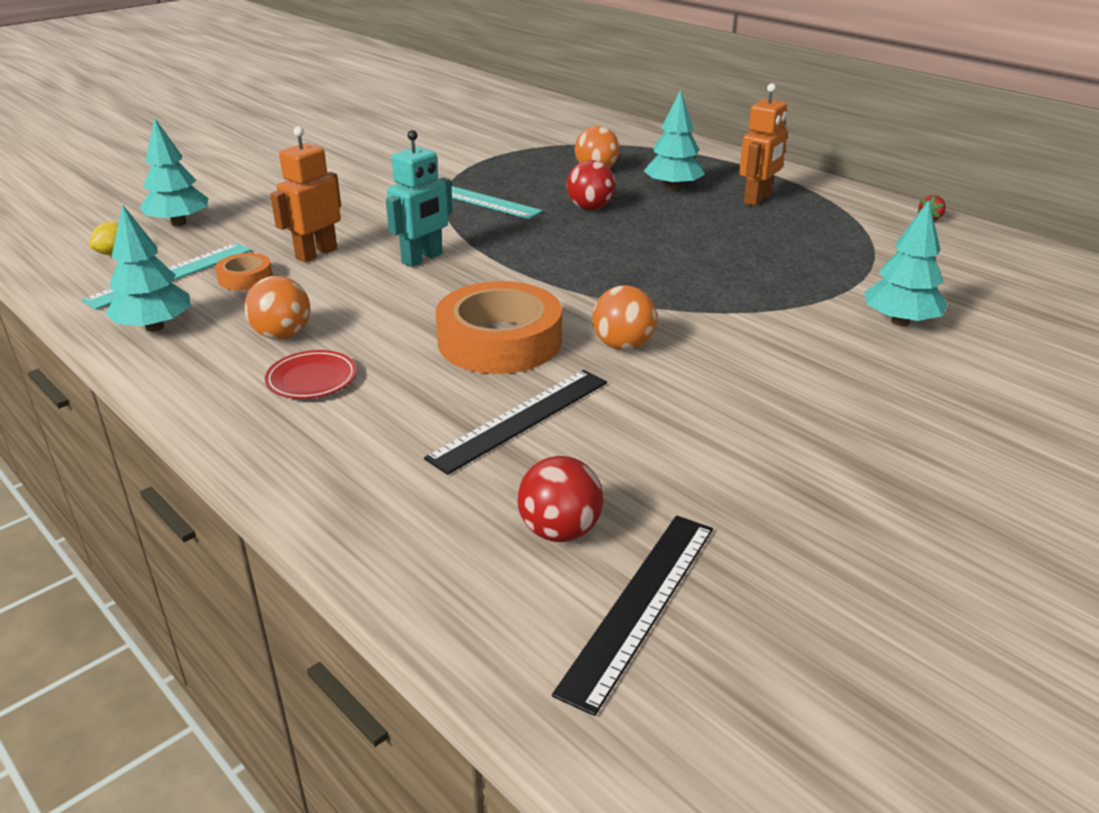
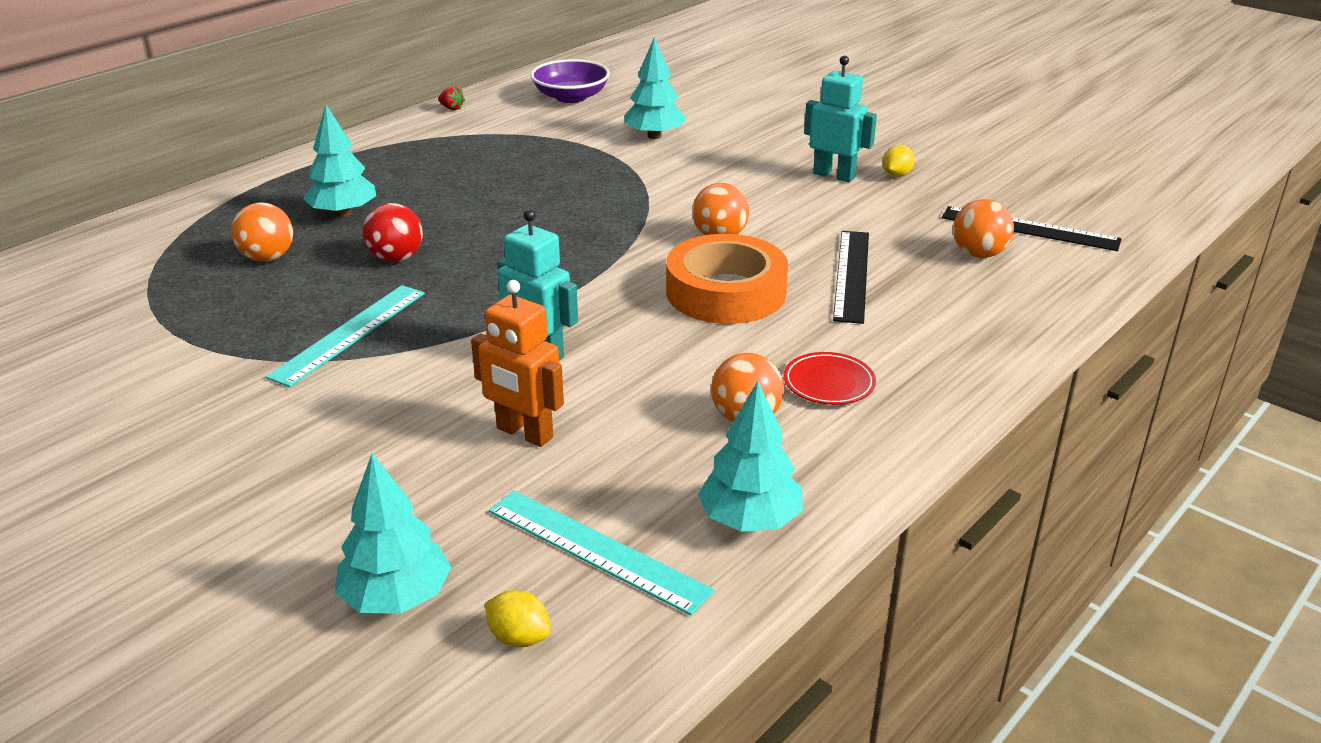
camera: 95 degrees left, 0 degrees up
orange tape [215,253,273,290] -> none
black ruler [424,370,607,475] -> black ruler turned 60 degrees clockwise [833,231,869,324]
red ball [517,456,603,542] -> orange ball [953,199,1014,258]
orange robot [739,83,787,206] -> none
none -> purple bowl [530,59,610,103]
none -> turquoise robot [804,56,877,182]
none -> yellow lemon [882,145,915,177]

